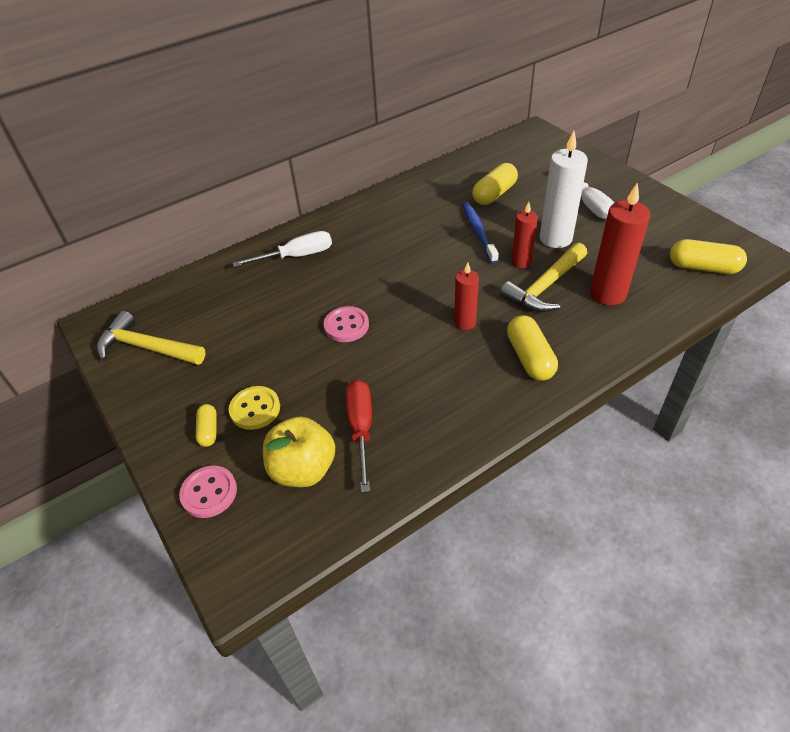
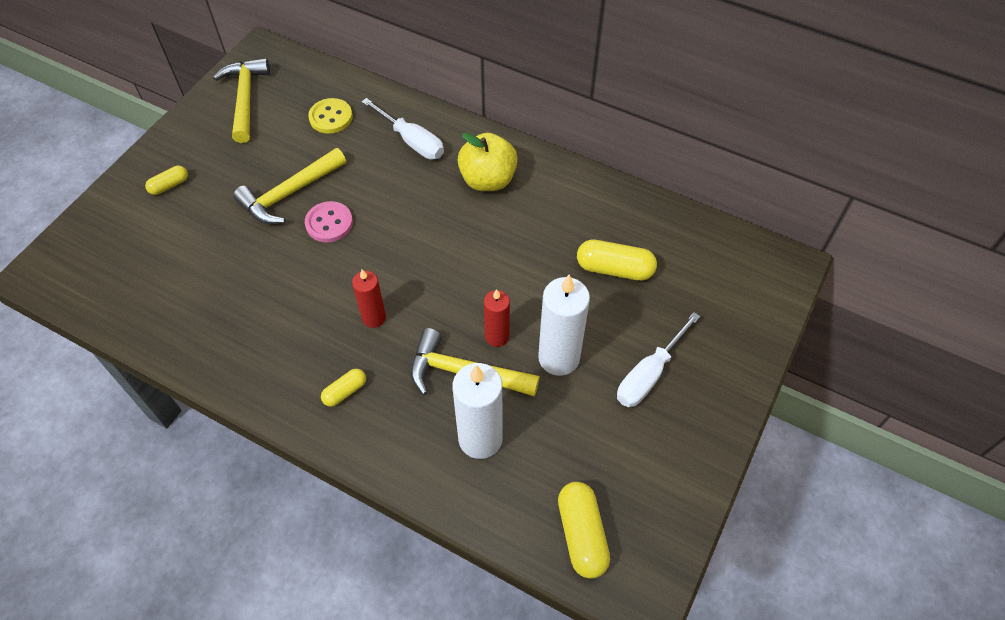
camera: 60 degrees right, 10 degrees up
pink button [179,466,237,518] -> none
yellow button [229,386,280,430] -> yellow button moved to [308,98,352,134]
yellow apple [263,416,335,487] -> yellow apple moved to [457,133,518,191]
red screwdriver [346,379,372,492] -> none
blue toothbrush [463,202,499,263] -> none
yellow capsule [507,315,558,381] -> yellow capsule [321,369,366,407], size x0.58
red candle [590,183,650,306] -> white candle [452,363,502,459]
none -> yellow hammer [233,148,346,224]

